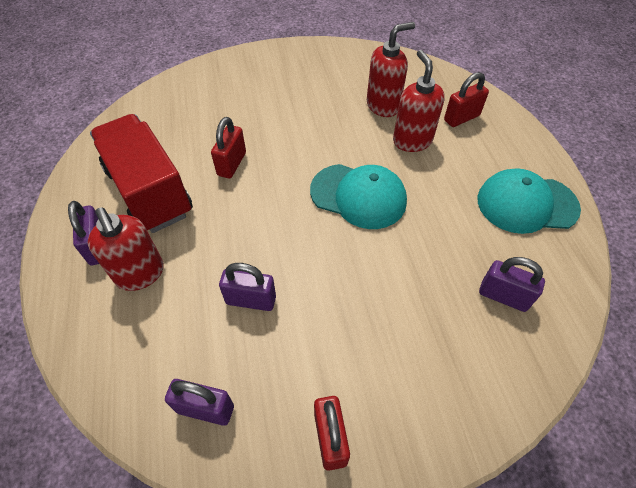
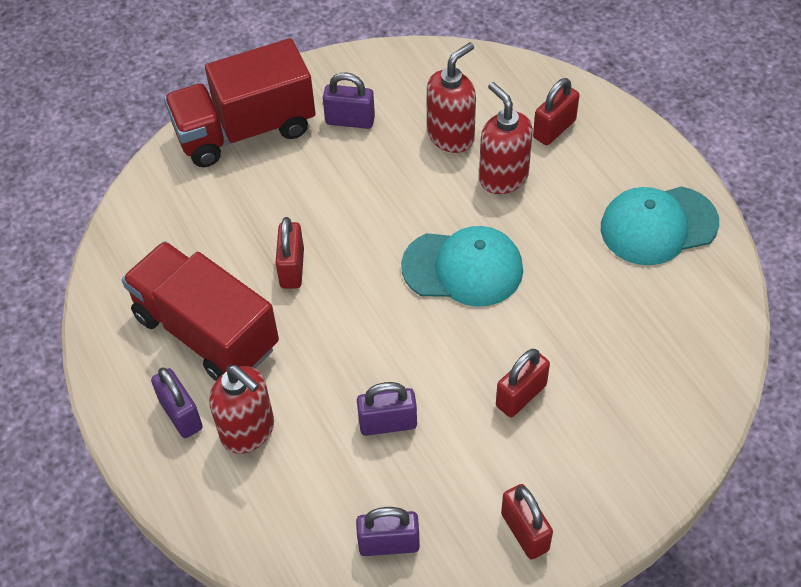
camera: 15 degrees left, 0 degrees up
purple padlock [479,257,545,312] -> purple padlock moved to [323,72,375,129]
none -> red truck [164,38,316,167]
none -> red padlock [496,349,550,417]

